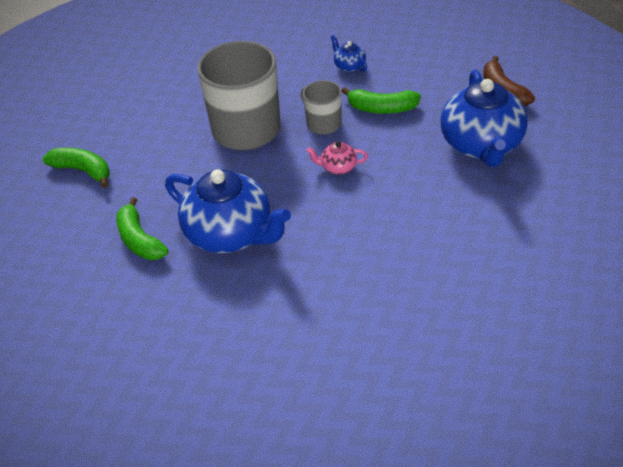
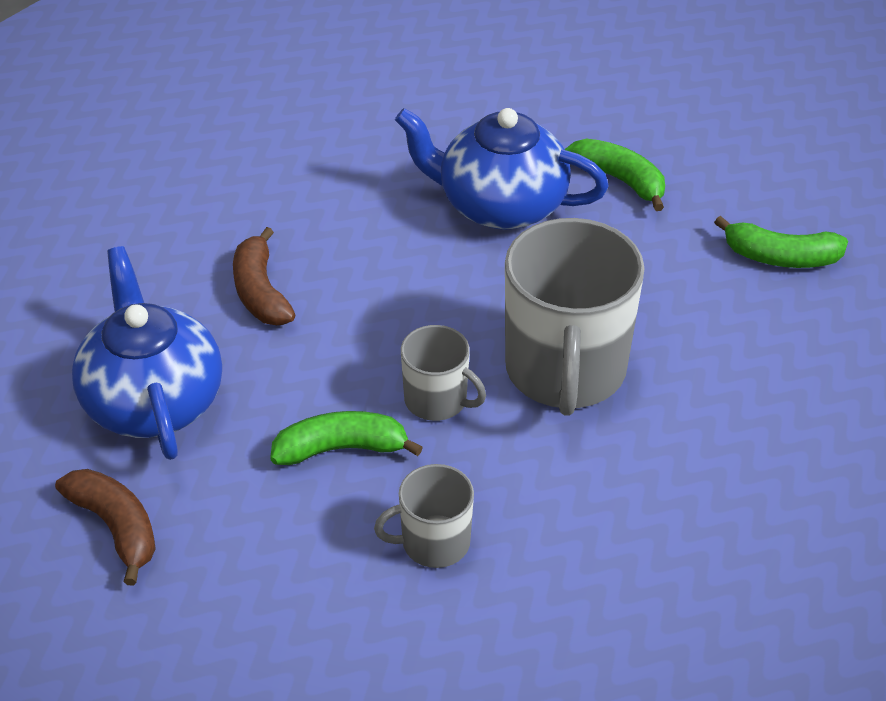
camera: 160 degrees right, 0 degrees up
pink teapot [306,141,368,175] -> none
blue teapot [331,35,367,72] -> grey mug [374,464,474,568]
none -> brown banana [233,227,296,325]

